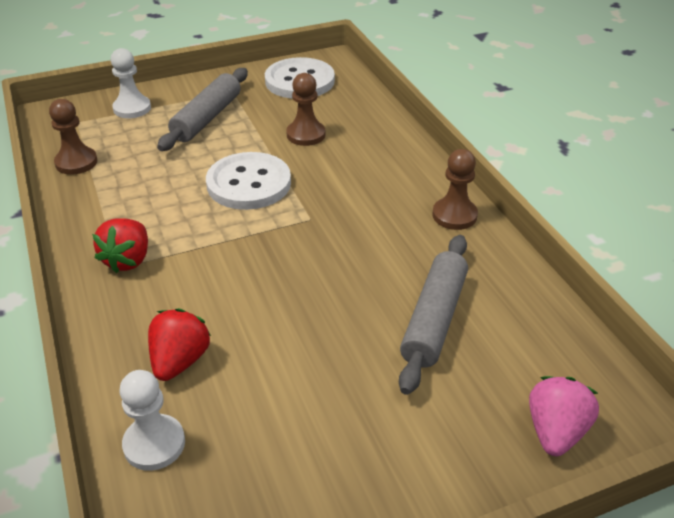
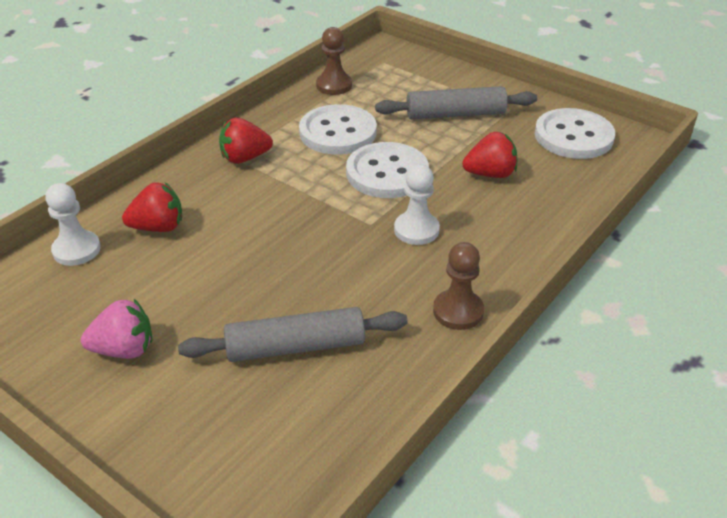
camera: 60 degrees right, 0 degrees up
white pawn [111,48,151,118] -> white pawn moved to [394,164,440,245]
brown pawn [286,73,325,146] -> red strawberry [462,132,517,178]
pink strawberry [529,376,599,456] -> pink strawberry moved to [81,299,152,359]
none -> white button [299,104,377,155]

